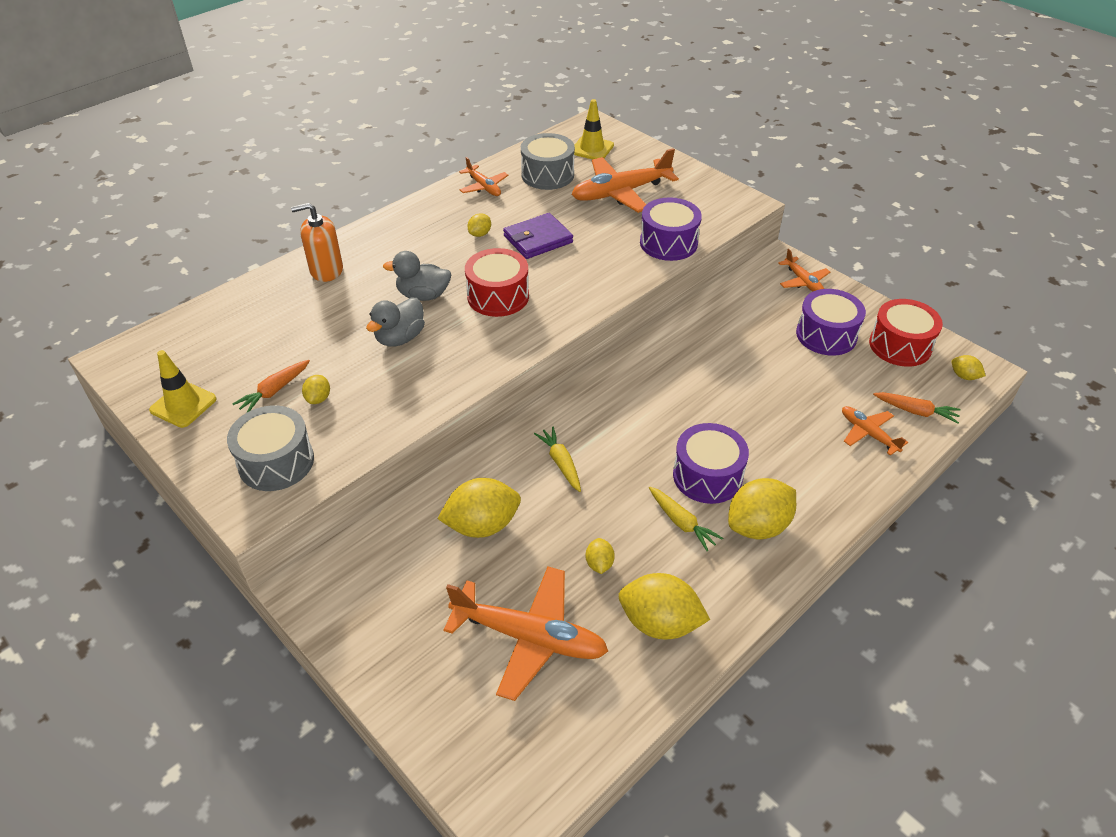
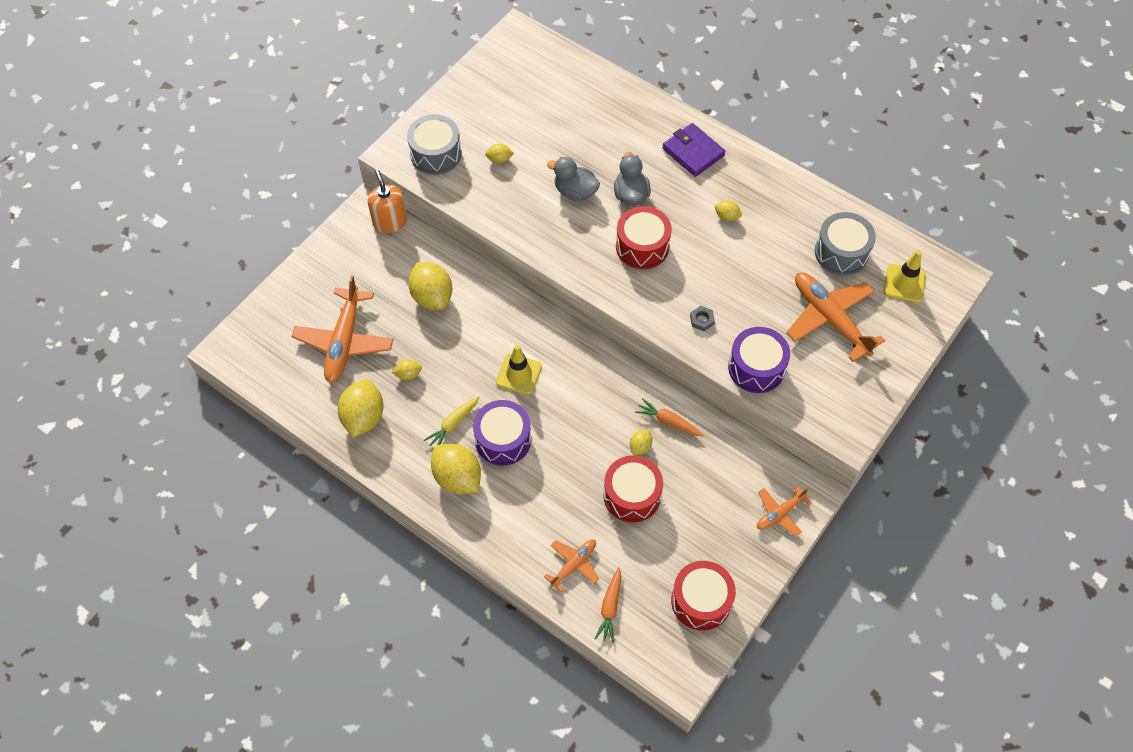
camera: 80 degrees right, 15 degrees up
yellow traffic cone [149,350,217,428] -> yellow traffic cone moved to [496,345,542,395]
orange carrot [233,360,310,413] -> orange carrot moved to [635,398,703,436]
orange soap dispenser [291,203,343,282] -> orange soap dispenser moved to [367,170,408,233]
orange plane [459,157,508,196] -> none
purple wallet [503,213,573,259] -> purple wallet moved to [662,123,725,177]
yellow carrot [534,427,581,492] -> none
purple drum [796,289,866,356] -> none
yellow lemon [952,355,986,380] -> yellow lemon moved to [630,430,652,455]
none -> red drum [604,455,663,523]
none -> grey nut [690,306,715,331]

